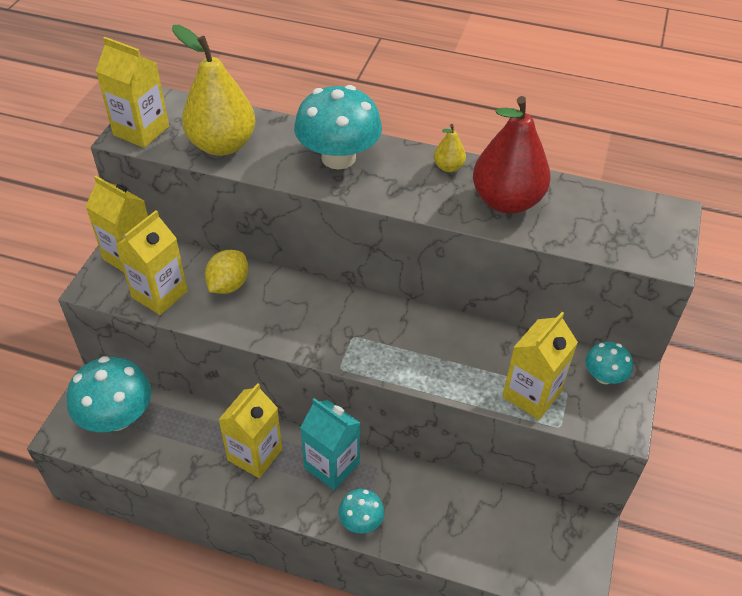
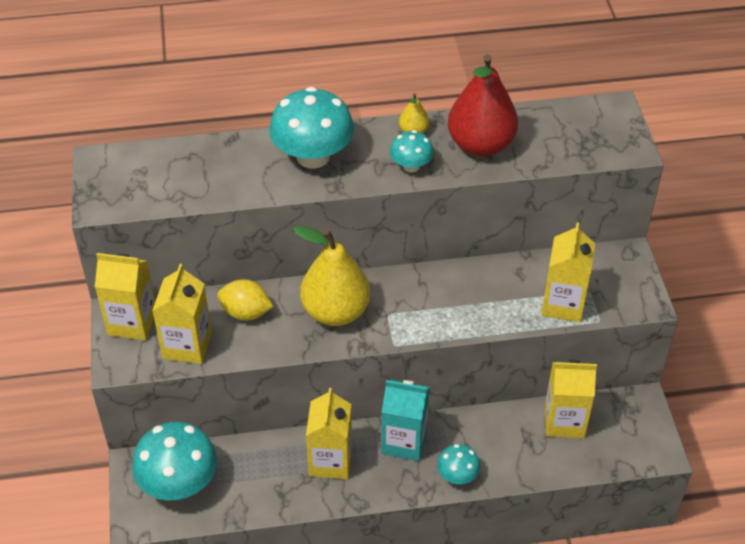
camera: 25 degrees left, 0 degrees up
yellow carton [96,37,169,148] -> yellow carton moved to [545,360,597,438]
yellow pear [172,25,256,156] -> yellow pear moved to [293,226,371,326]
yellow lemon [205,250,249,294] -> yellow lemon turned 75 degrees counterclockwise [217,279,274,321]
turquoise mushroom [585,342,633,384] -> turquoise mushroom moved to [390,130,434,172]

